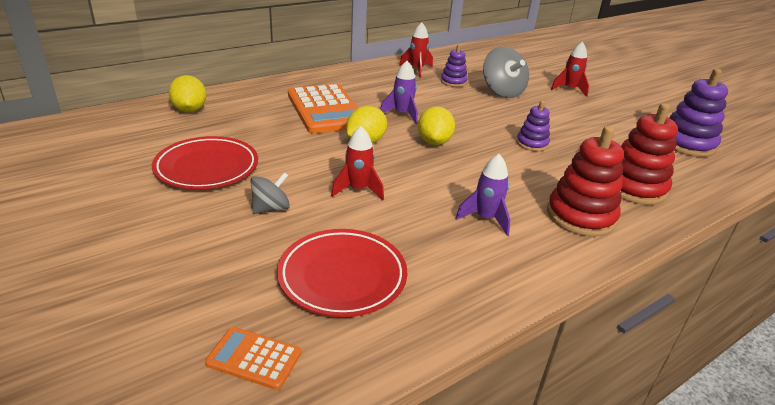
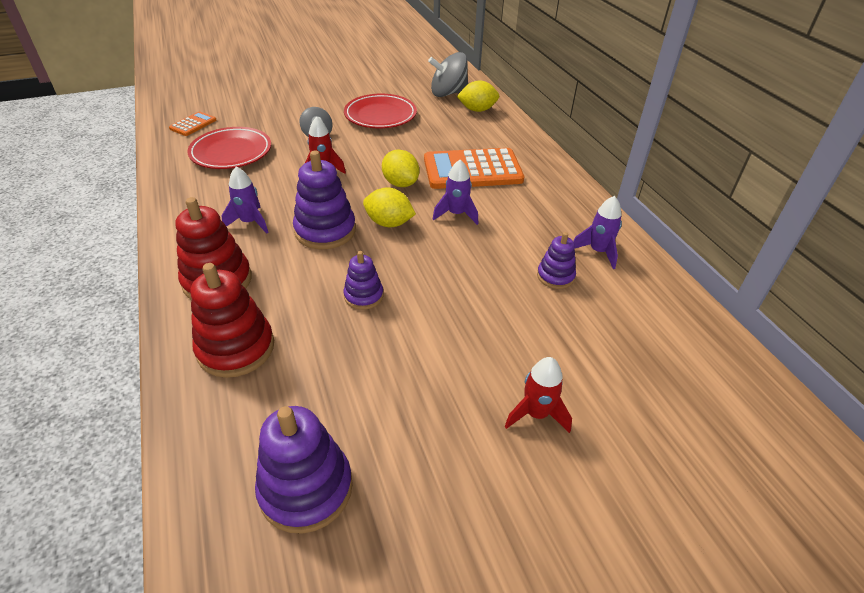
camera: 105 degrees right, 10 degrees up
red rocket [399,22,433,77] -> purple rocket [573,196,622,269]
grey spinning top [483,47,529,98] -> grey spinning top moved to [428,52,468,97]
none -> purple stacking toy [293,150,356,249]

